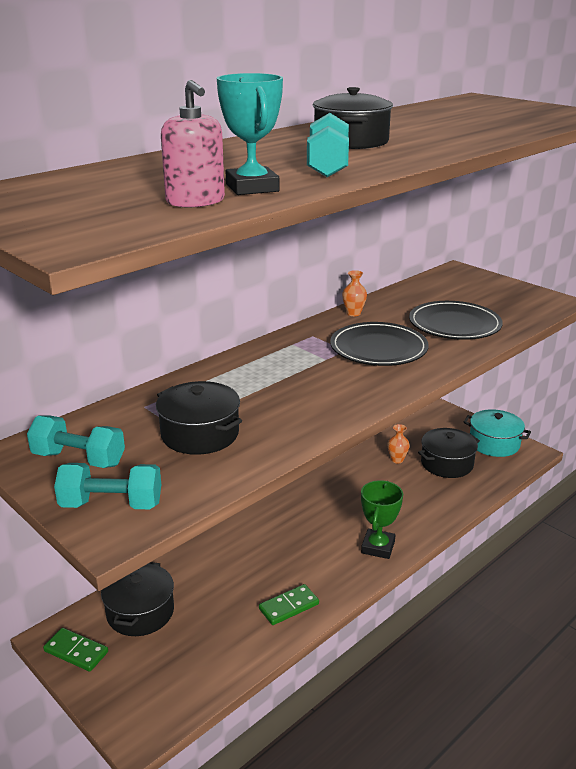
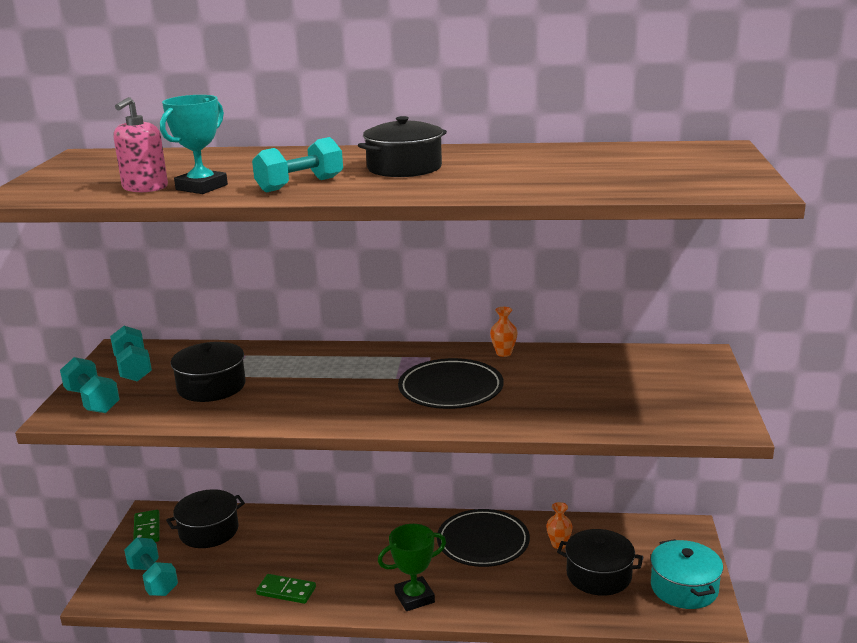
camera: 50 degrees right, 5 degrees down
black plate [409,301,503,340] -> black plate moved to [437,509,530,567]
none -> turquoise dumbbell [124,537,178,596]

